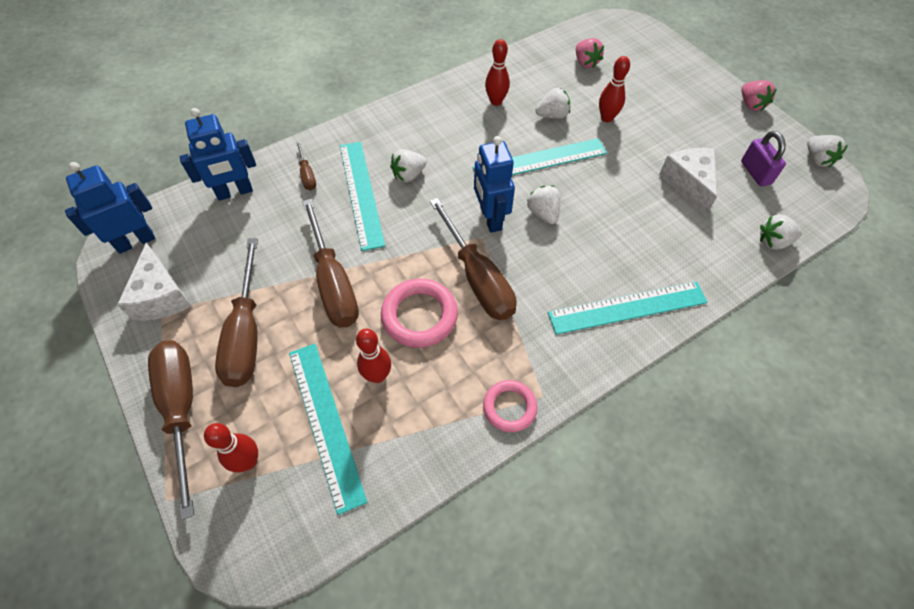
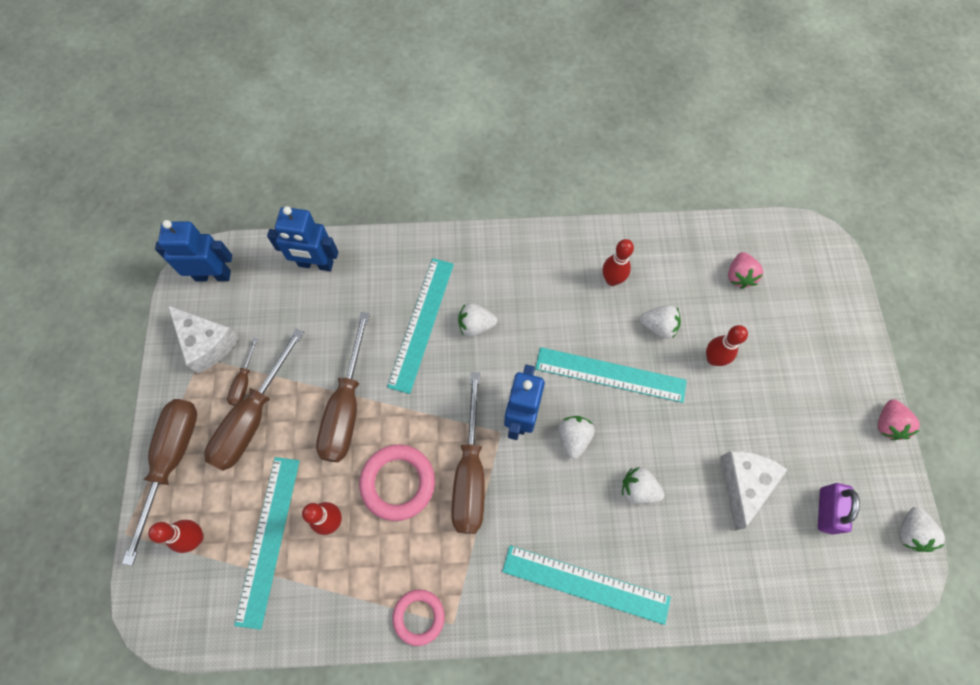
camera: 30 degrees right, 10 degrees up
white cheese [117,243,191,321] -> white cheese turned 60 degrees counterclockwise [168,305,239,373]
brown screwdriver [296,141,316,190] -> brown screwdriver moved to [227,337,258,406]
white strawberry [760,214,802,250] -> white strawberry moved to [622,467,665,504]

